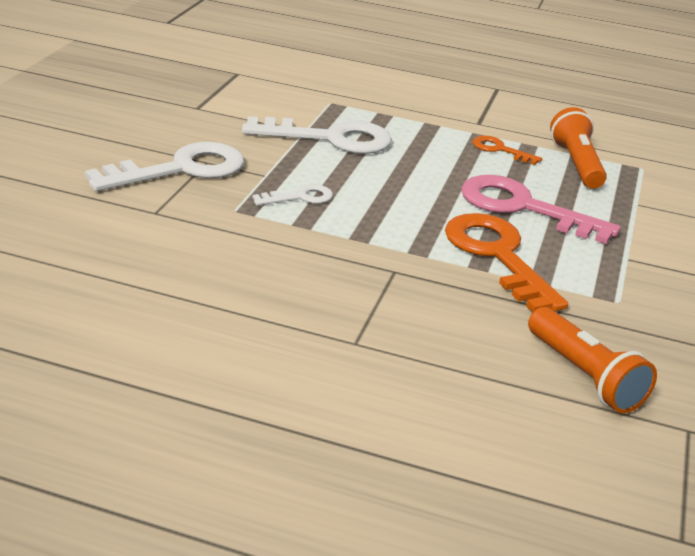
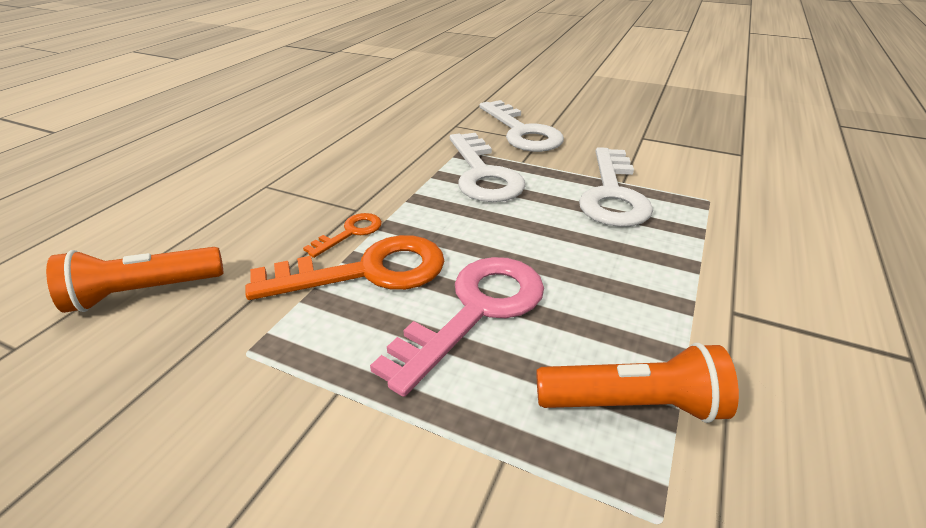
camera: 100 degrees right, 5 degrees up
white key [252,184,333,206] -> white key [450,133,525,202], size x2.02
orange key [473,136,542,165] -> orange key moved to [303,213,382,258]

